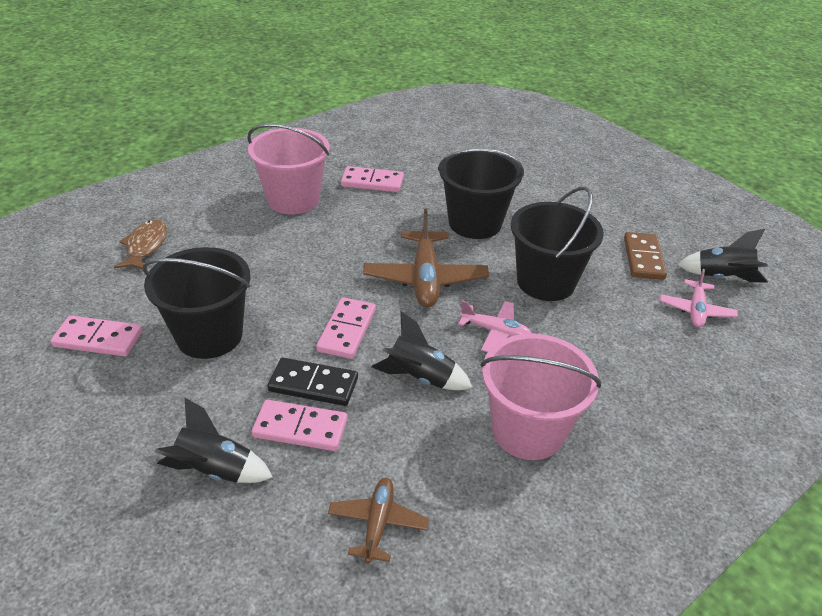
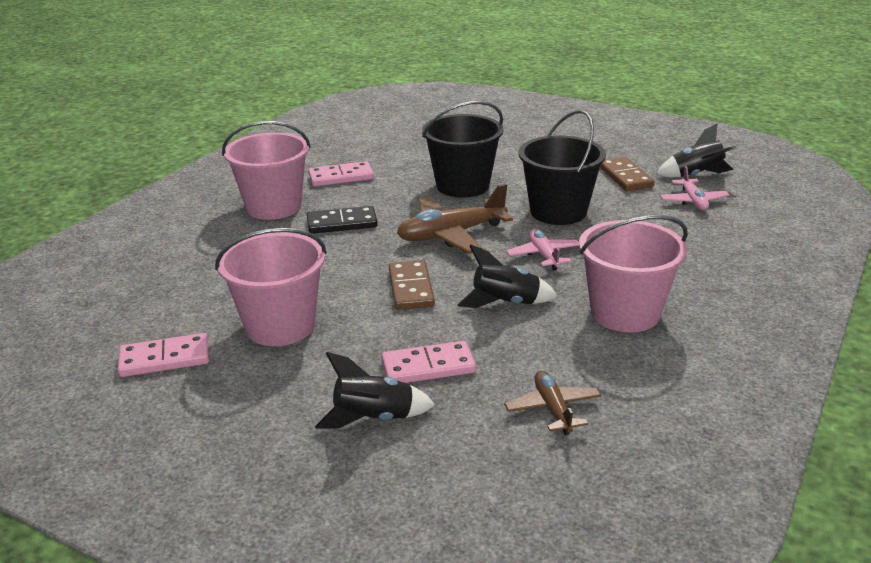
camera: 20 degrees left, 10 degrees down
brown fish [114,219,167,269] -> none
black bucket [143,247,250,359] -> pink bucket [215,228,327,346]
black domino [268,358,358,406] -> black domino moved to [307,206,378,234]
pink domino [316,297,376,359] -> brown domino [389,260,435,310]
brown plane [363,209,489,307] -> brown plane turned 90 degrees clockwise [397,184,513,254]
pink plane [458,300,531,352] -> pink plane turned 105 degrees counterclockwise [506,229,579,270]

